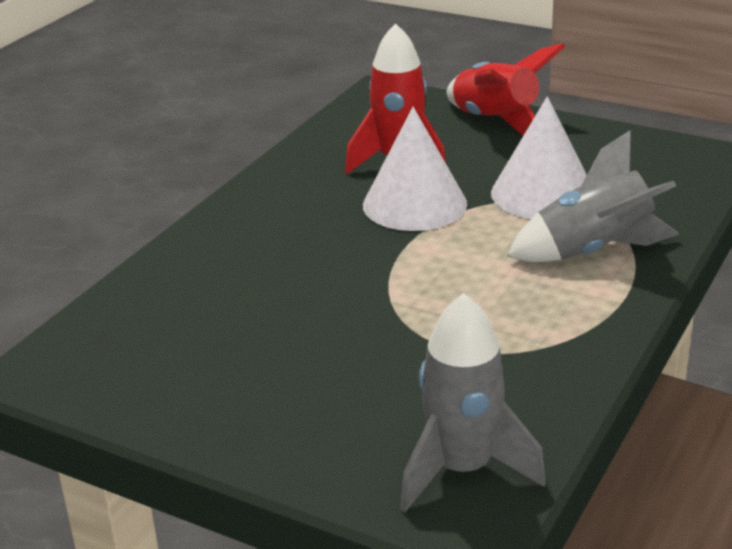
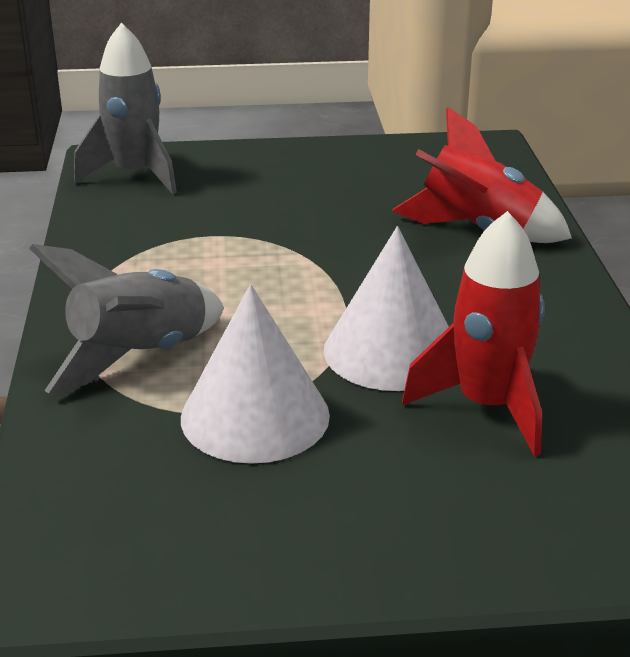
camera: 145 degrees right, 0 degrees up
red rocket [447,43,566,136] -> red rocket moved to [392,106,572,243]

